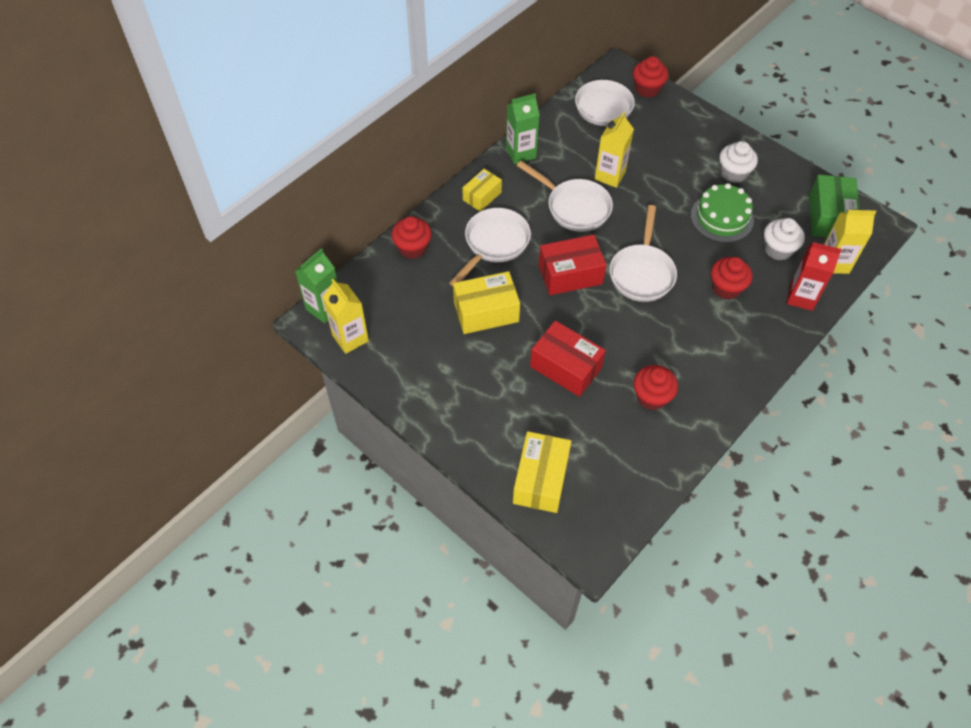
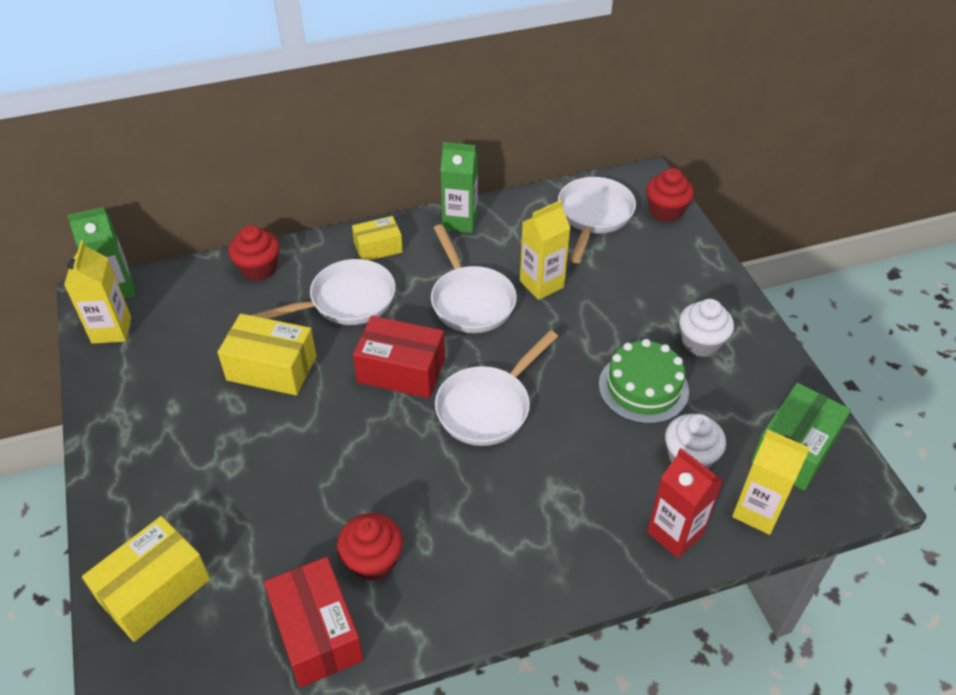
camera: 30 degrees right, 10 degrees down
red box [530,321,606,397] -> red box moved to [264,557,364,688]
red cupcake [711,257,753,300] -> none

